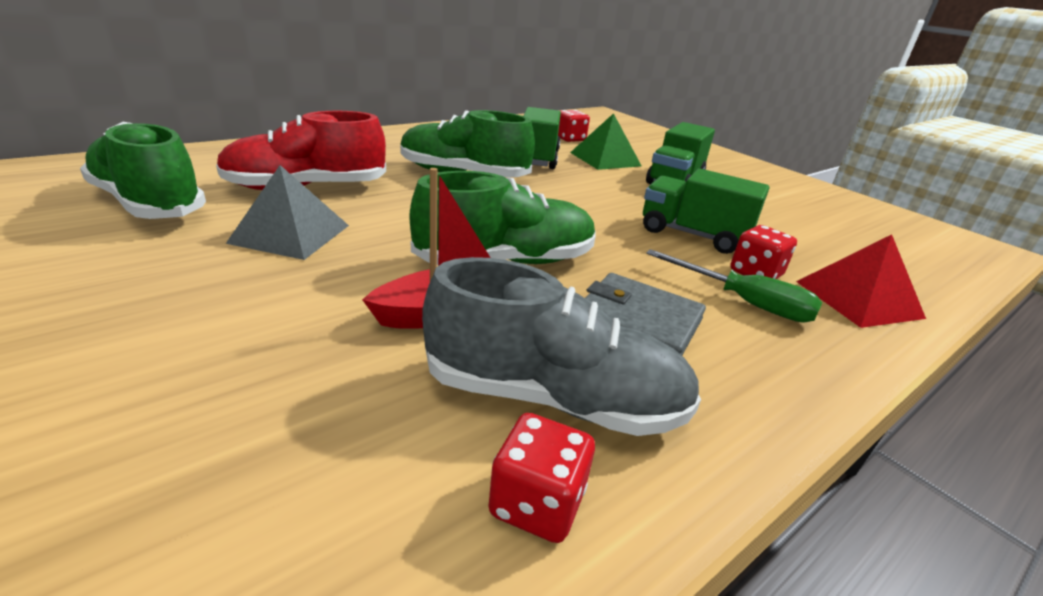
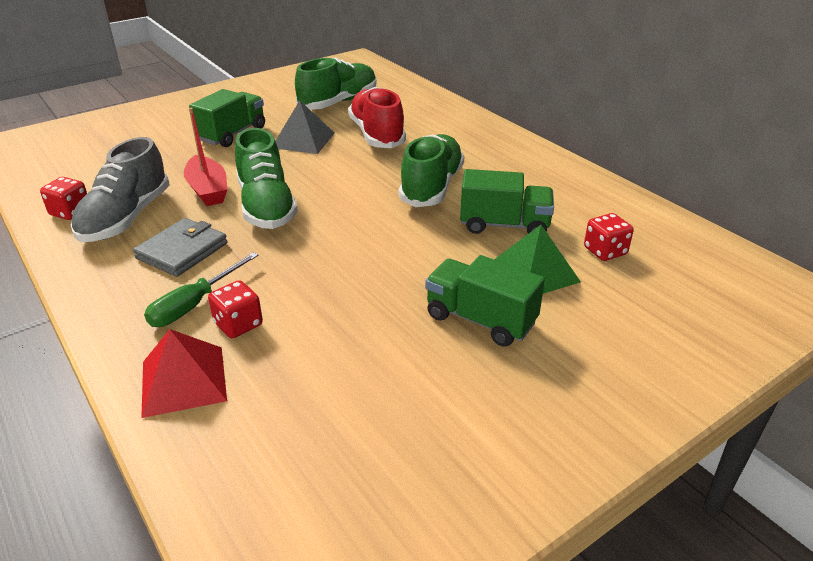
camera: 95 degrees right, 5 degrees up
green truck [643,168,770,254] -> green truck moved to [189,89,265,147]

